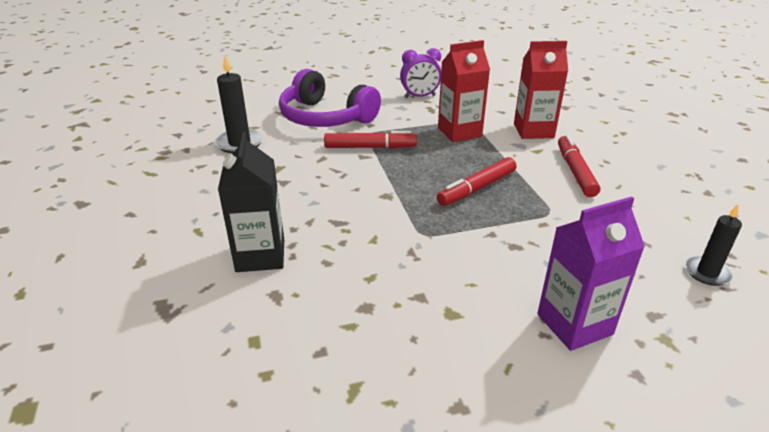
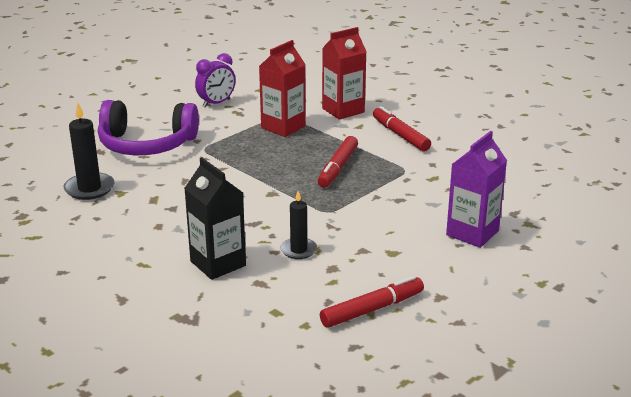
camera: 30 degrees left, 5 degrees down
red marker [324,131,417,149] -> red marker moved to [320,276,424,328]
black candle [685,204,742,286] -> black candle moved to [280,191,317,259]

